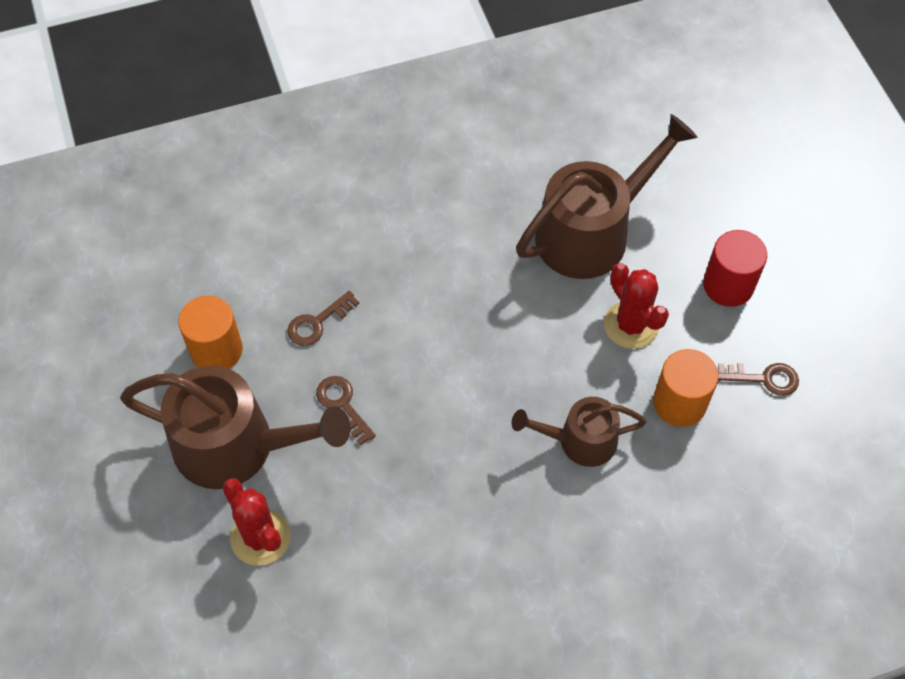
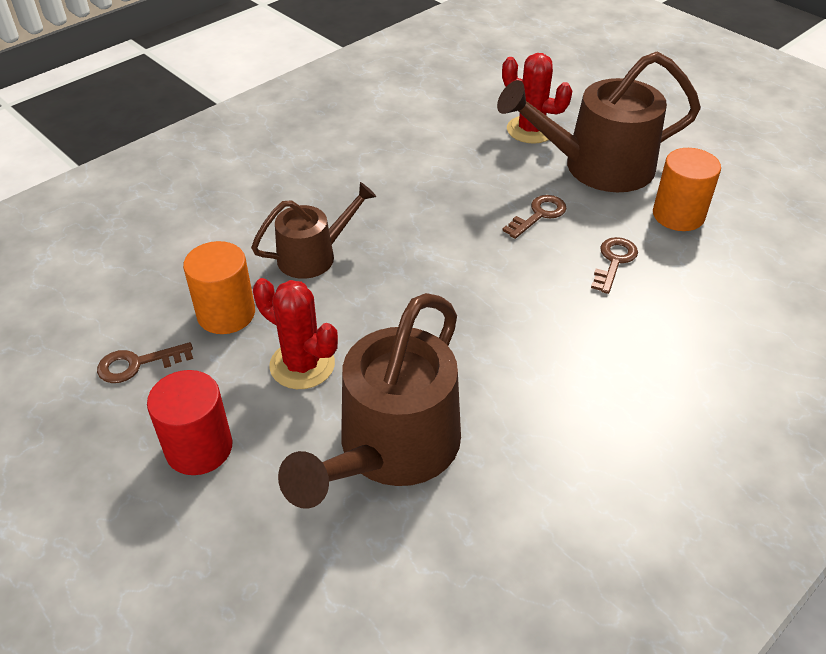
camera: 155 degrees right, 15 degrees down
brown key [316,376,376,445] -> brown key turned 75 degrees counterclockwise [502,195,567,239]

